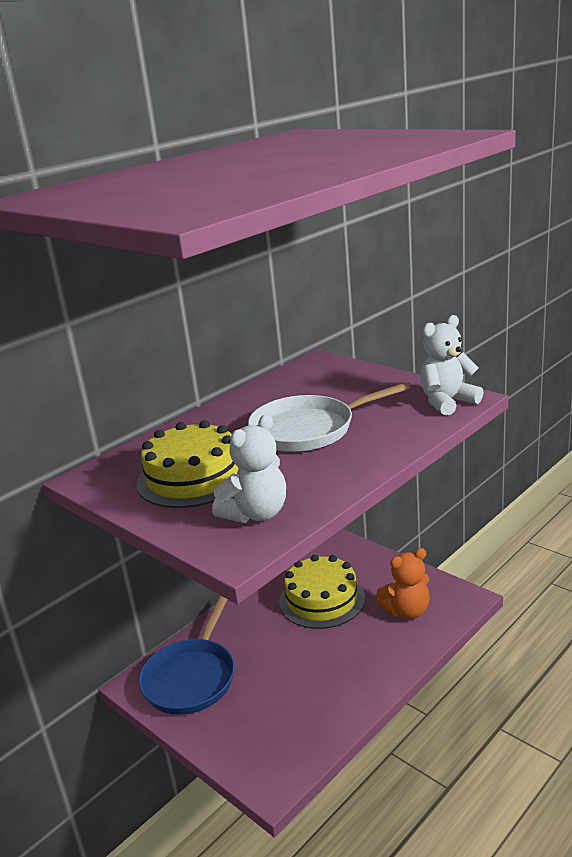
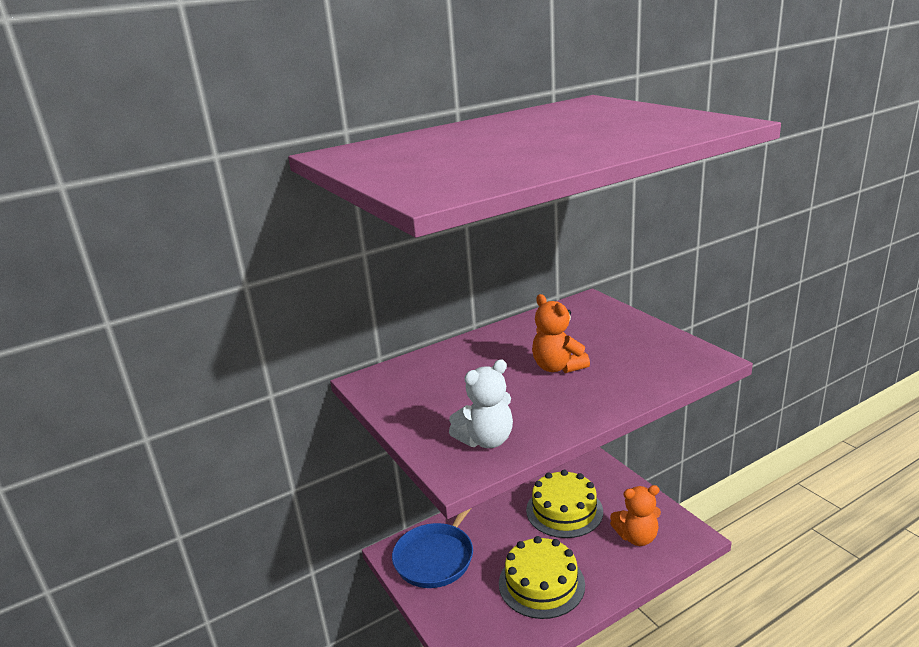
camera: 15 degrees right, 0 degrees up
yellow cake [136,420,240,508] -> yellow cake moved to [499,536,585,619]
white pan [248,382,410,452] -> orange teddy bear [532,294,590,373]
white teddy bear [420,315,484,416] -> none

